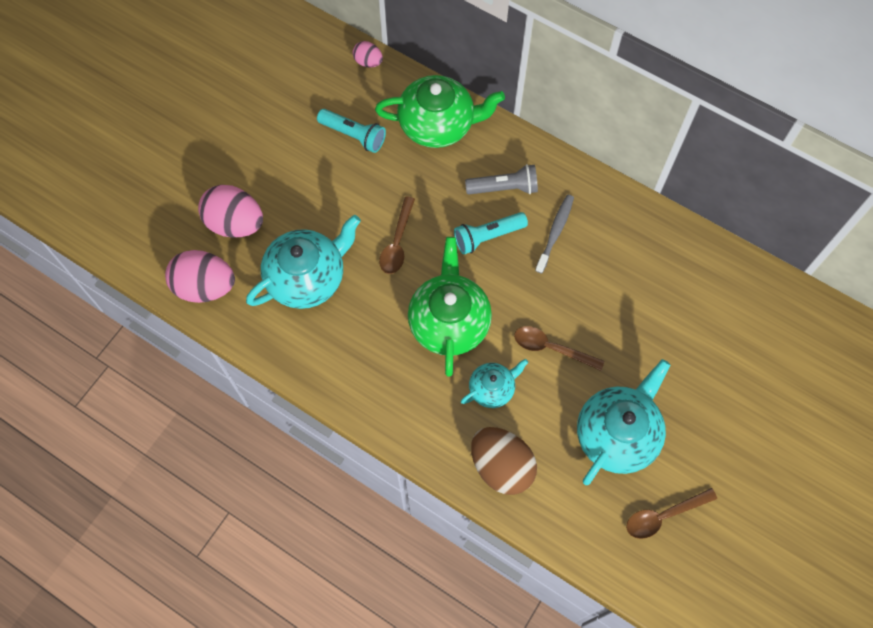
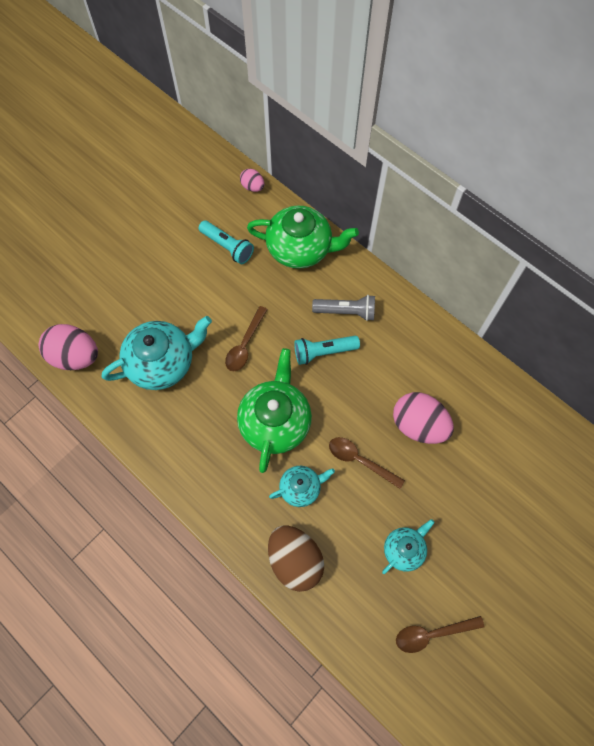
camera: 10 degrees right, 0 degrees up
pink egg [198,185,263,238] -> pink egg moved to [393,392,454,444]
grey toothbrush [535,195,574,274] -> none
turquoise teapot [577,359,670,485] -> turquoise teapot [382,519,435,574], size x0.54

